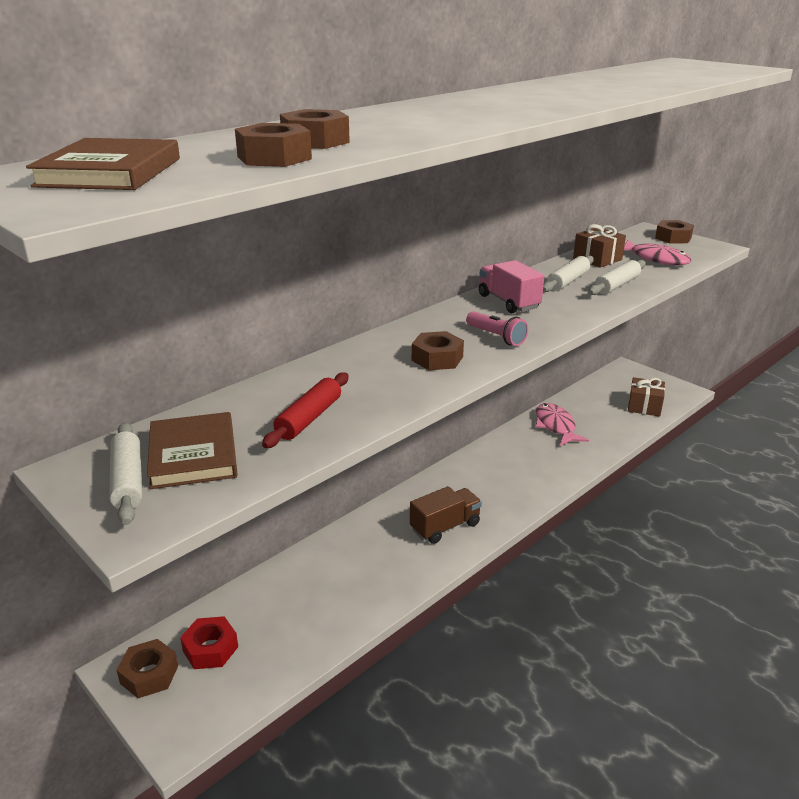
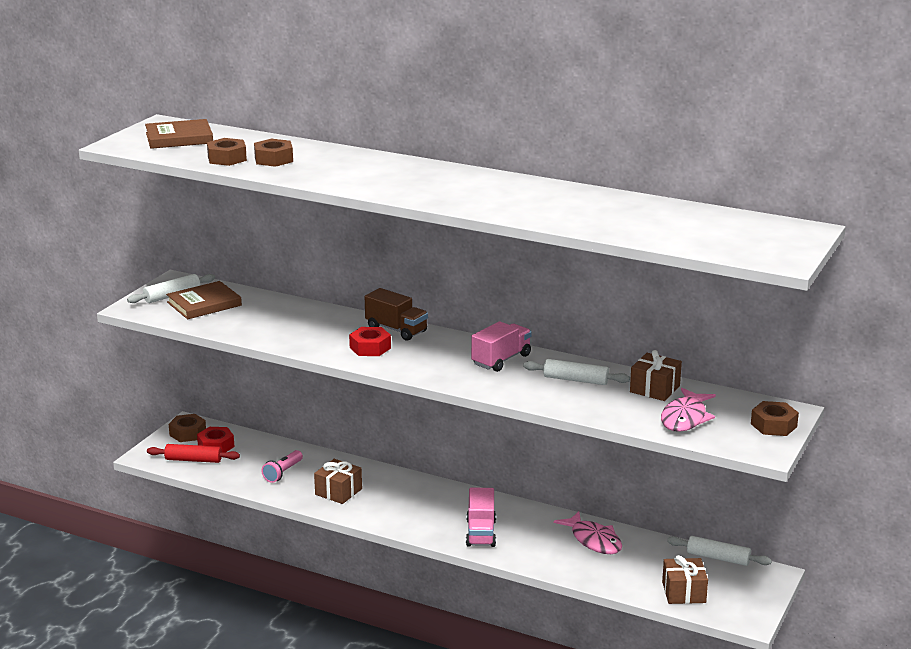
camera: 70 degrees right, 5 degrees down
red rolling pin [262,373,349,448] -> red rolling pin moved to [147,444,240,463]
brown truck [410,486,482,544] -> brown truck moved to [365,288,428,341]
brown nut [412,331,464,370] -> red nut [349,327,391,356]
pink flashlight [466,311,528,346] -> pink flashlight moved to [261,450,303,483]
pink fish [535,403,589,446] -> pink fish turned 90 degrees clockwise [554,511,622,554]
white rolling pin [589,260,646,295] -> white rolling pin moved to [667,536,772,566]
none -> brown gift [314,459,362,504]
none -> pink truck [466,488,496,547]

